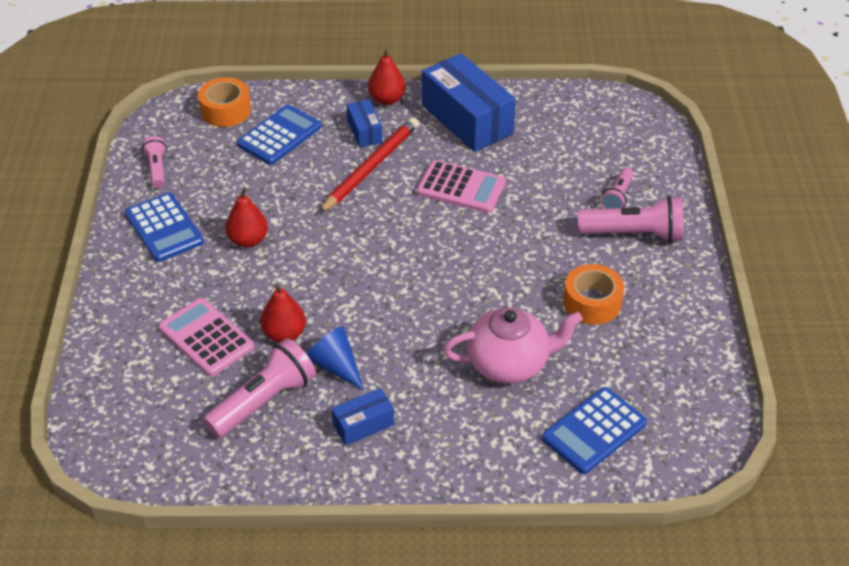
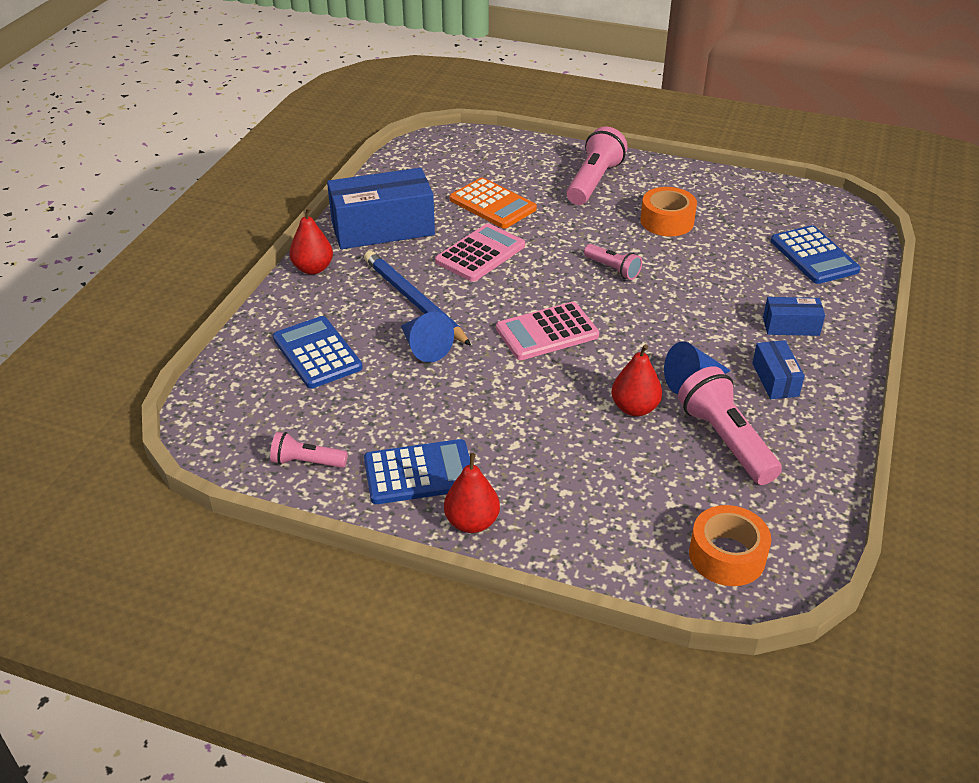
camera: 70 degrees left, 5 degrees down
pink calculator [158,298,254,377] -> pink calculator moved to [496,302,599,360]
orange tape [198,77,251,127] -> orange tape moved to [689,505,771,586]
red pear [225,187,268,248] -> red pear moved to [444,453,500,533]
red pencil [319,117,419,214] -> blue pencil [364,251,471,346]
blue box [347,99,383,148] -> blue box moved to [763,297,825,336]
pink teapot [443,308,583,383] -> none
pink flashlight [600,167,634,209] -> pink flashlight moved to [584,244,642,280]
none -> blue cone [401,312,454,363]
none -> orange calculator [450,178,537,228]

